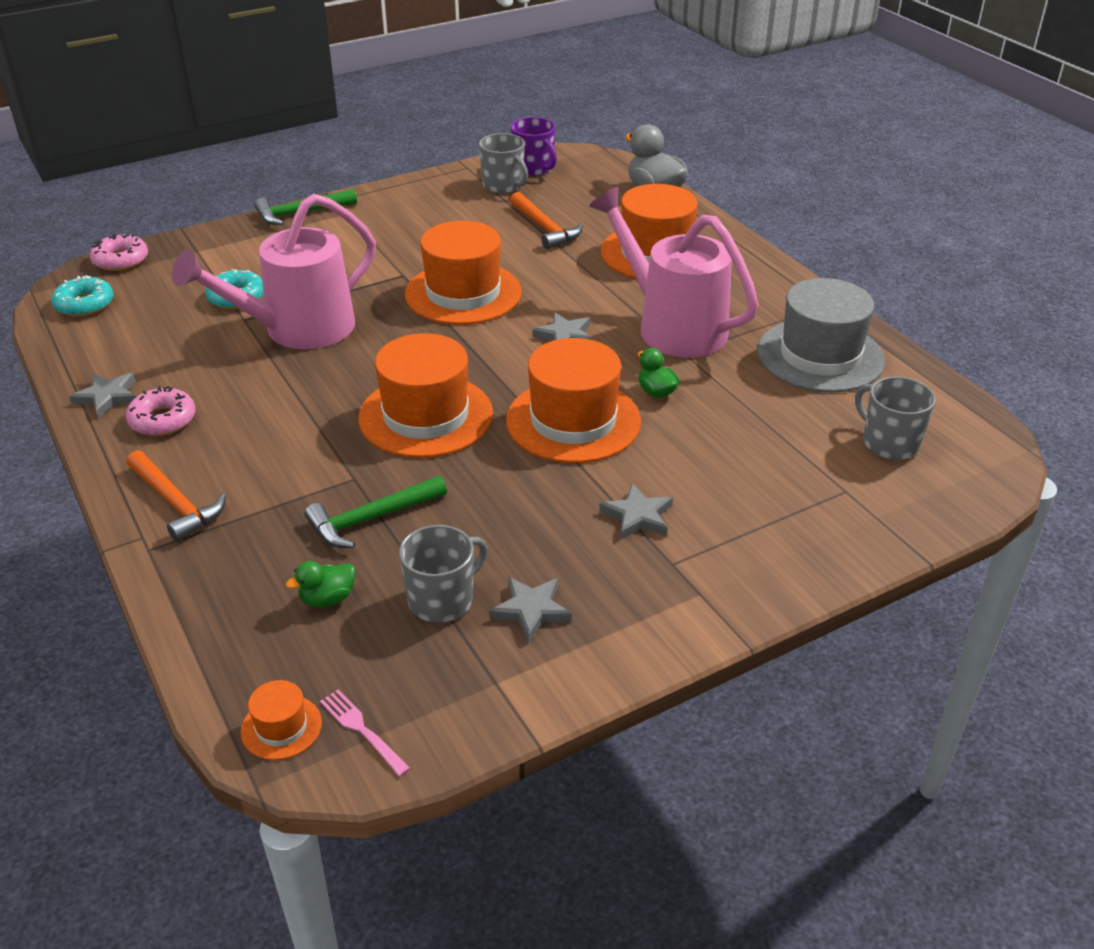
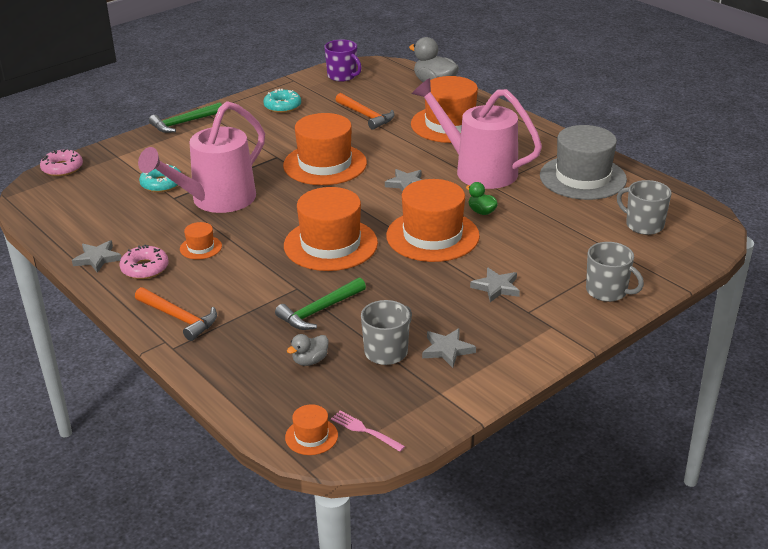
camera: 10 degrees left, 5 degrees down
turquoise donut [51,275,113,317] -> turquoise donut moved to [263,89,301,113]
green duck [286,561,356,607] -> grey duck [287,334,328,366]
grey mug [479,133,528,193] -> grey mug moved to [586,242,644,302]
none -> orange hat [180,222,222,259]

